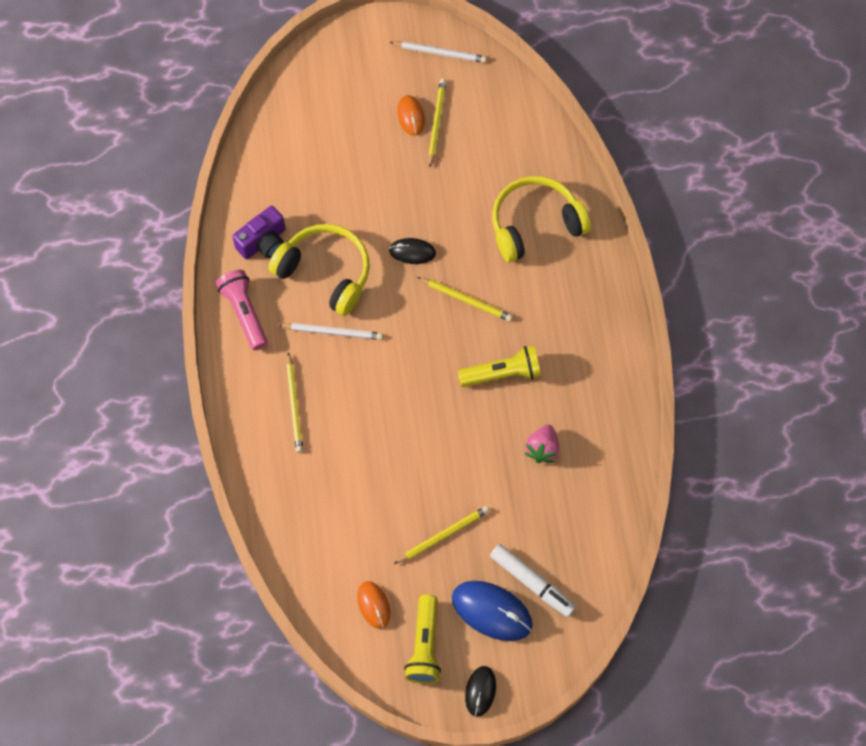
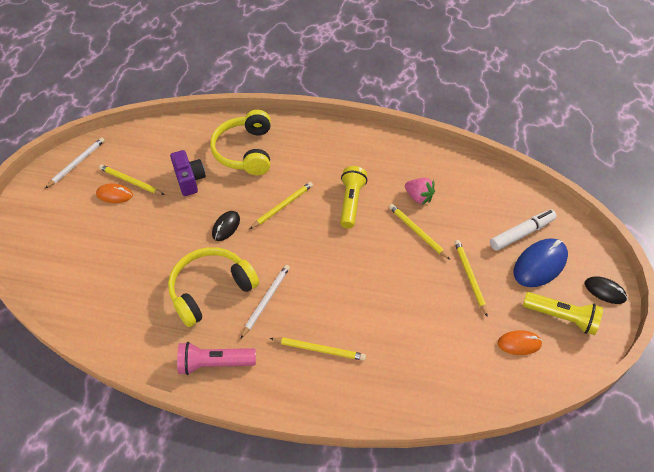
camera: 70 degrees left, 15 degrees down
purple camera [232,206,285,259] -> purple camera moved to [170,150,206,196]
none -> yellow pencil [389,204,450,260]

